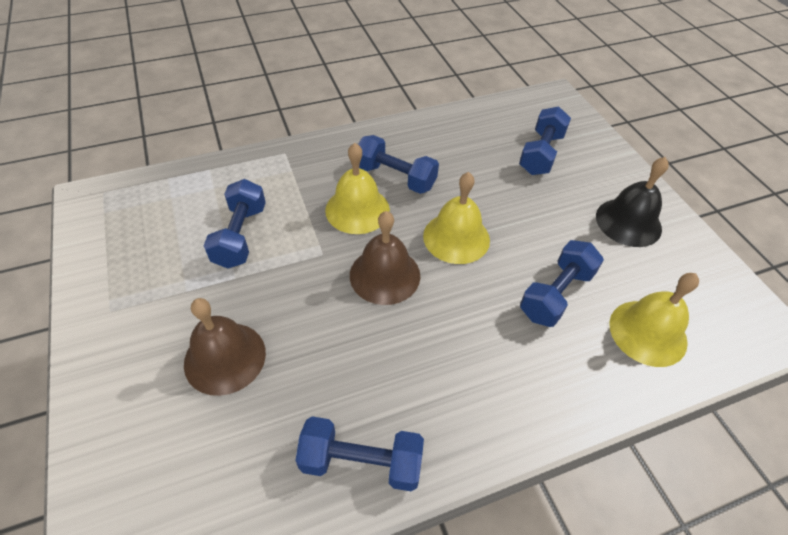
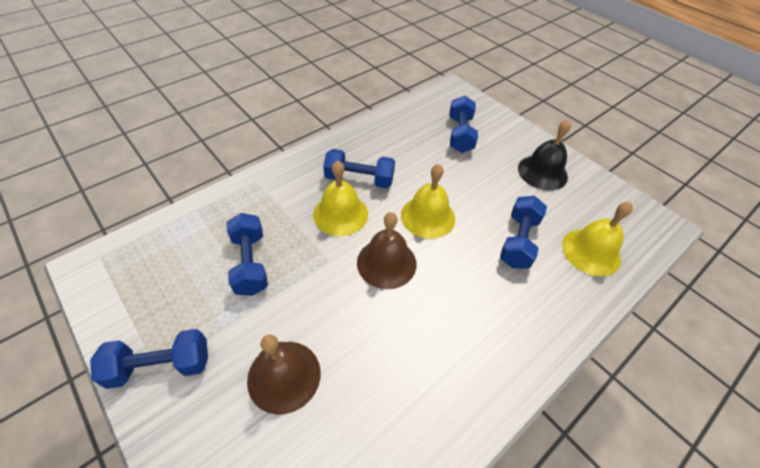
camera: 20 degrees left, 0 degrees up
blue dumbbell [295,417,424,491] -> blue dumbbell moved to [90,329,208,389]

